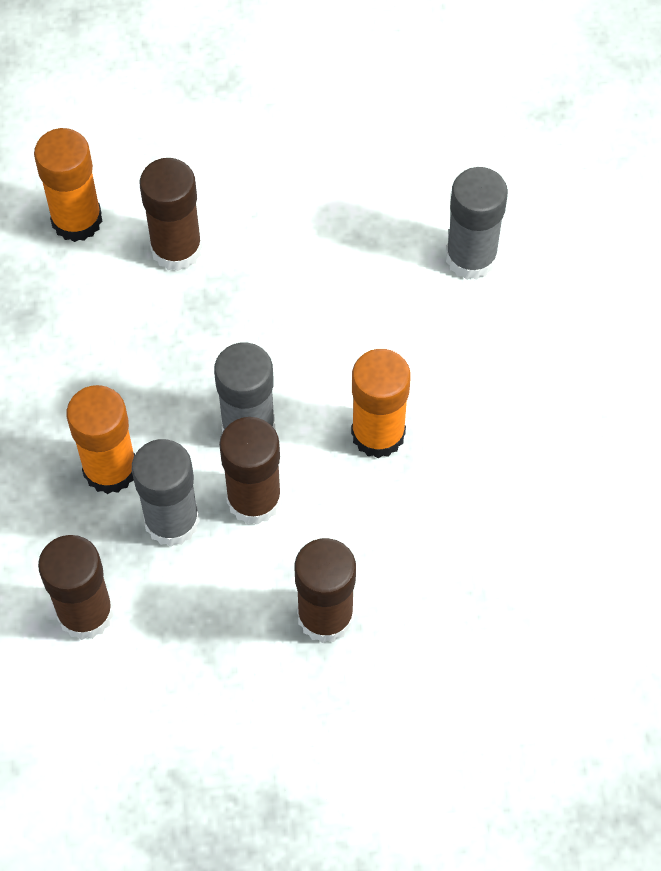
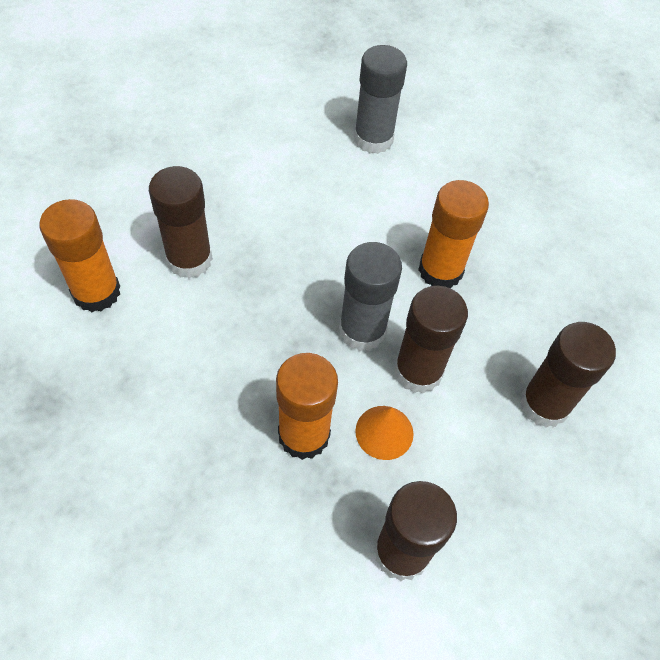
camera: 50 degrees left, 5 degrees down
grey glue stick [132,439,200,547] -> orange cone [355,406,413,460]

